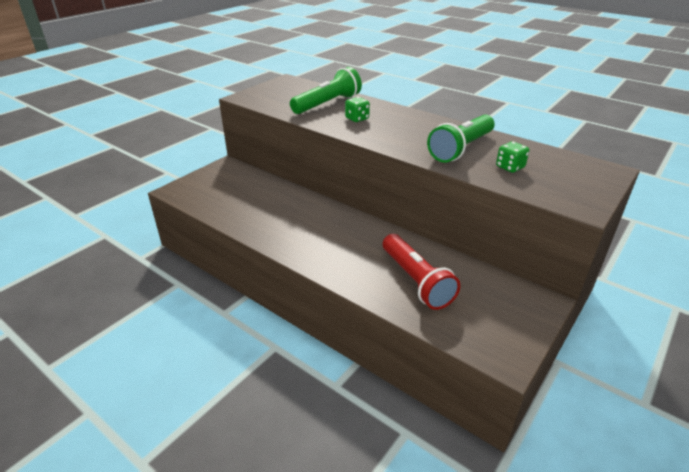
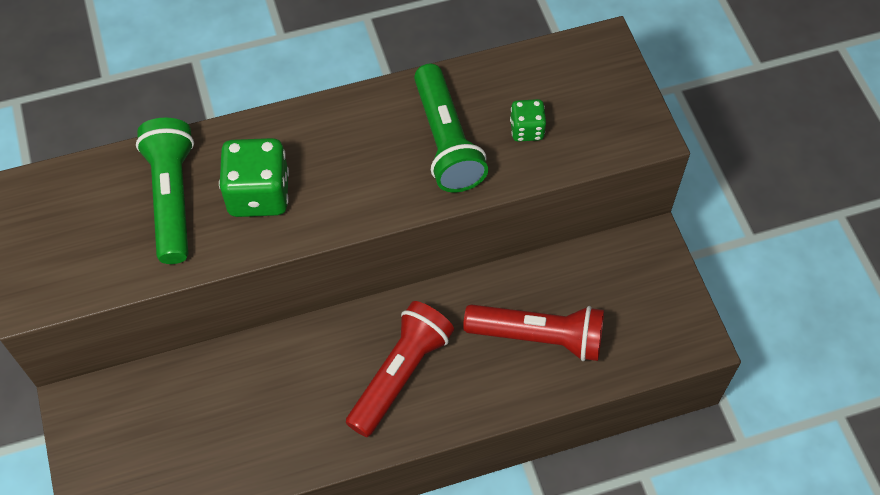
camera: 55 degrees left, 25 degrees up
green dice [345,97,370,122] -> green dice [219,138,289,217], size x1.82
none -> red flashlight [346,301,454,437]

